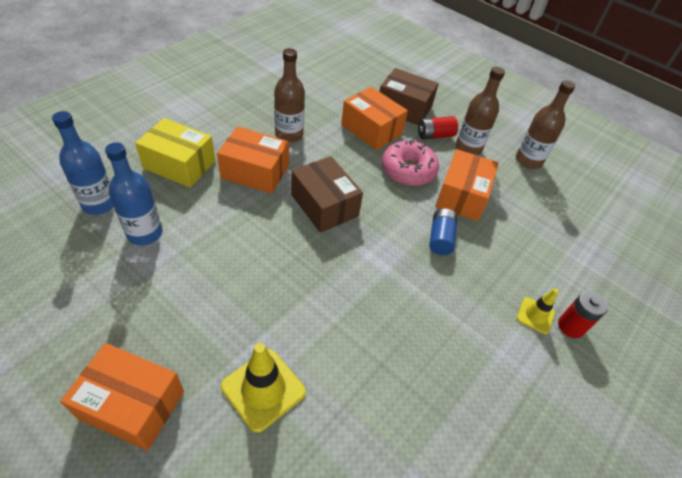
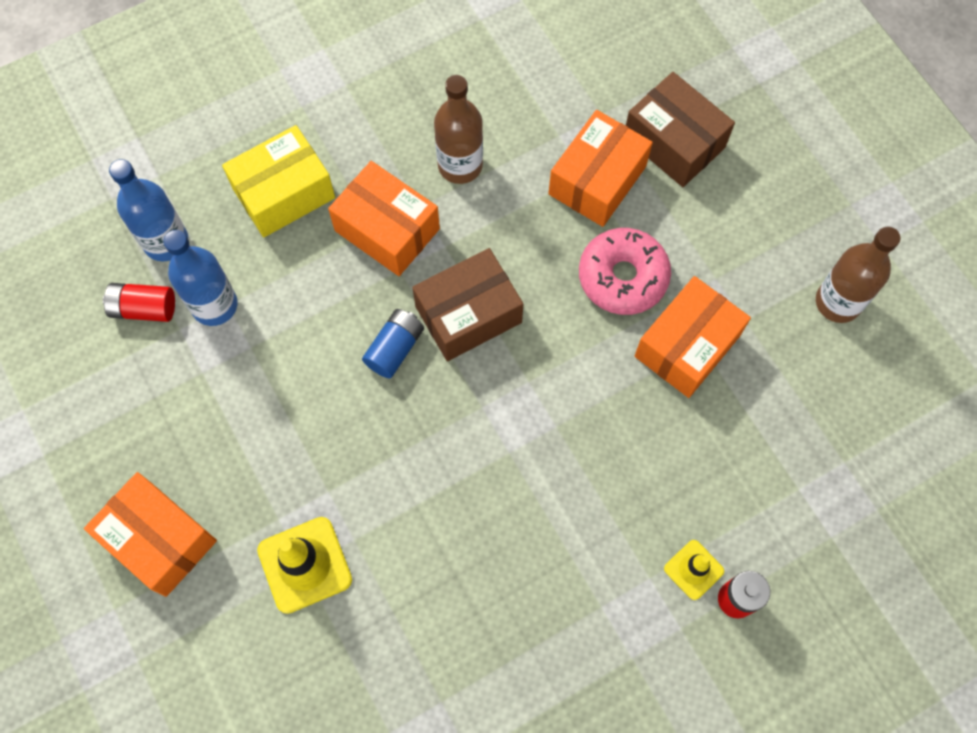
camera: 25 degrees right, 20 degrees up
yellow box [135,118,215,188] -> yellow box turned 75 degrees counterclockwise [222,125,335,237]
brown box [291,156,363,233] -> brown box turned 75 degrees clockwise [412,248,523,361]
orange box [341,87,408,150] -> orange box turned 60 degrees clockwise [548,110,653,227]
red battery [418,116,458,140] -> red battery moved to [103,283,175,322]
blue battery [429,209,457,255] -> blue battery moved to [362,309,424,378]
brown bottle [456,67,505,155] -> none

